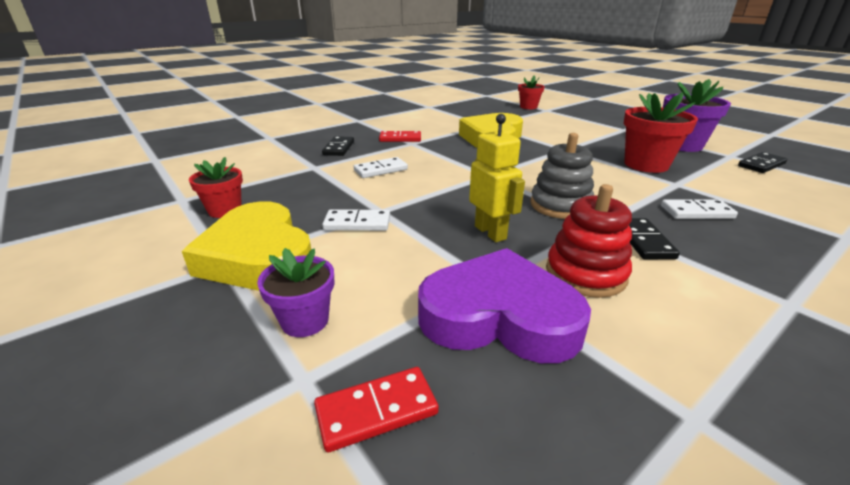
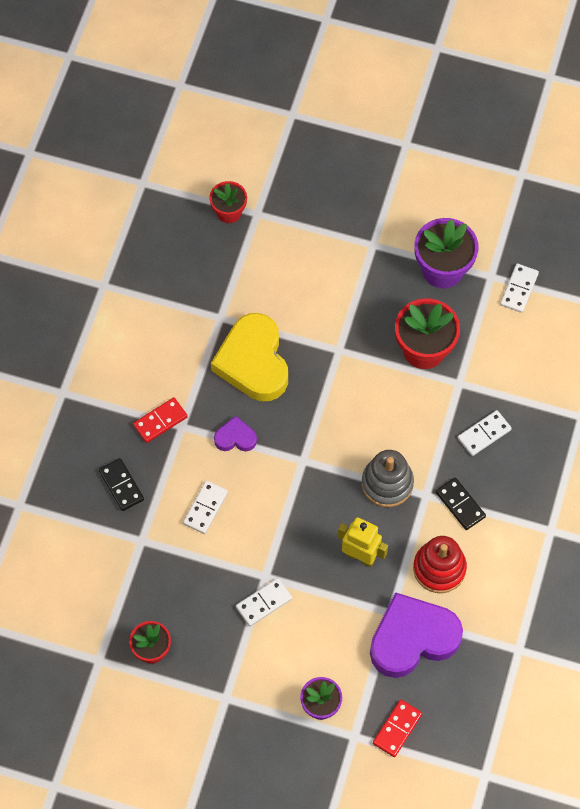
camera: 35 degrees left, 35 degrees up
yellow heart [182,202,311,290] -> none
black domino [738,152,787,173] -> white domino [500,264,539,313]
none -> purple heart [214,416,257,451]

